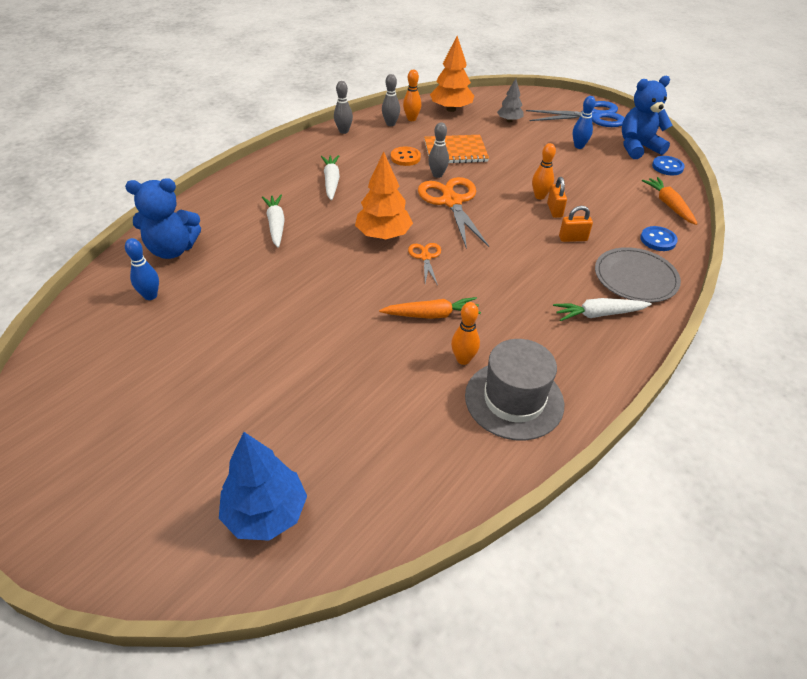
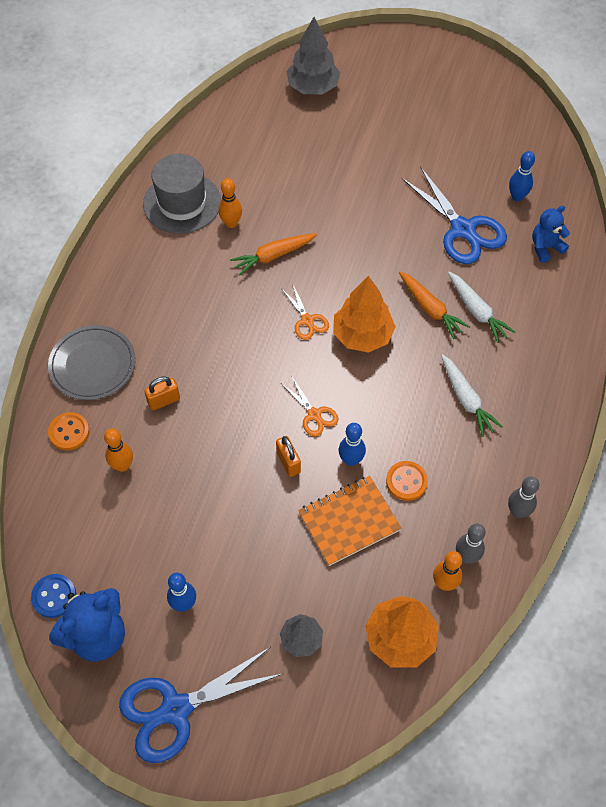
camera: 160 degrees right, 15 degrees up
blue teddy bear [125,178,201,259] -> blue teddy bear [532,205,570,263], size x0.62
blue tree [219,432,307,541] -> grey tree [286,17,341,95]
orange scissors [418,177,489,249] -> orange scissors [282,377,338,436], size x0.51
grey bowling pin [428,122,449,178] -> blue bowling pin [339,423,366,466]
orange bowling pin [532,143,556,200] -> orange bowling pin moved to [104,428,133,472]
orange padlock [547,177,567,218] -> orange padlock moved to [276,436,301,477]
white carrot [553,298,652,321] -> none
blue button [640,226,678,251] -> orange button [48,412,89,451]
orange carrot [642,177,698,225] -> orange carrot moved to [399,271,470,339]
none -> blue scissors [402,166,507,264]

